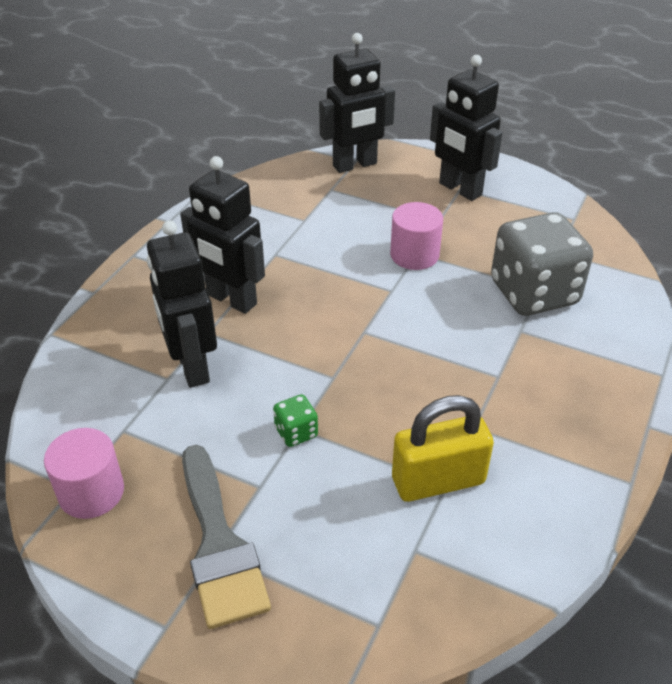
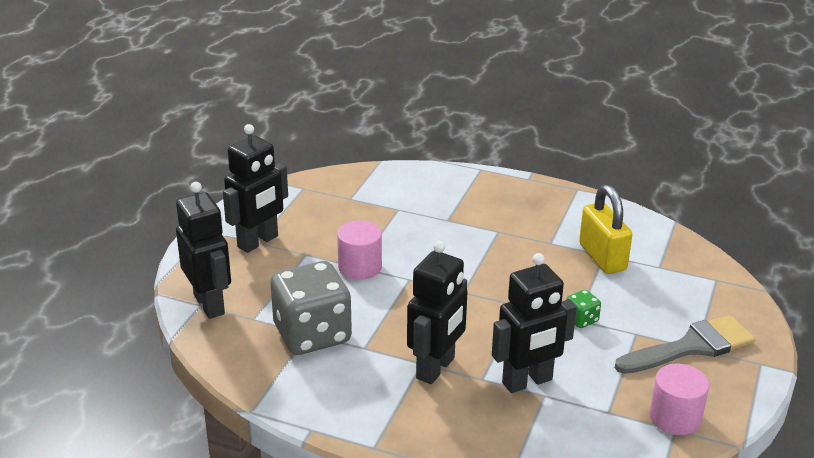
camera: 95 degrees left, 10 degrees down
grey dice [491,212,593,316] -> grey dice moved to [270,261,352,355]

